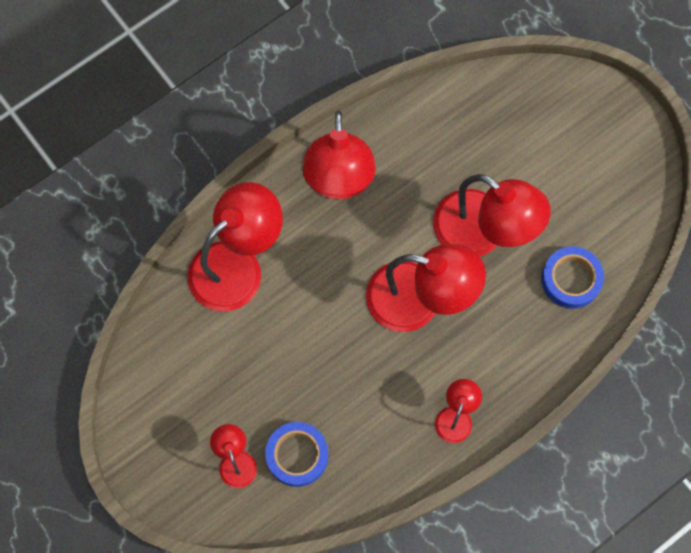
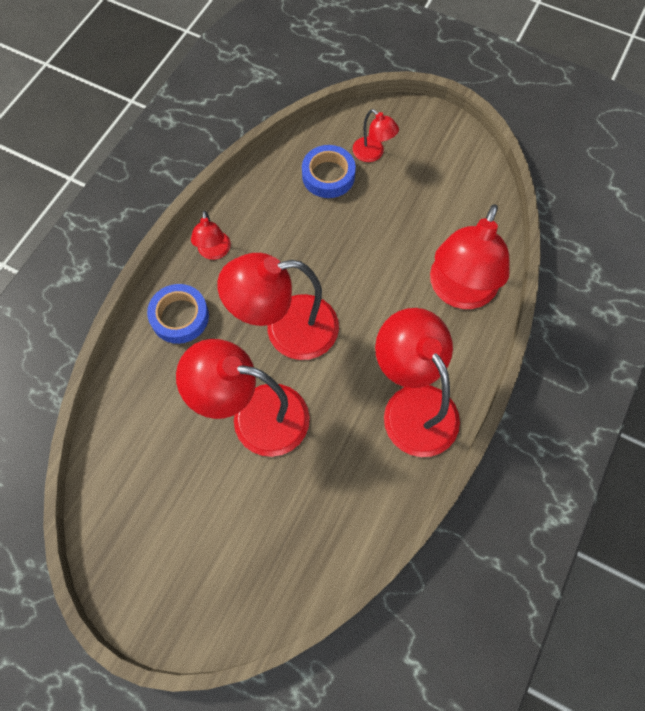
camera: 155 degrees right, 5 degrees down
blue tape [541,246,604,309] -> blue tape moved to [147,284,209,344]

